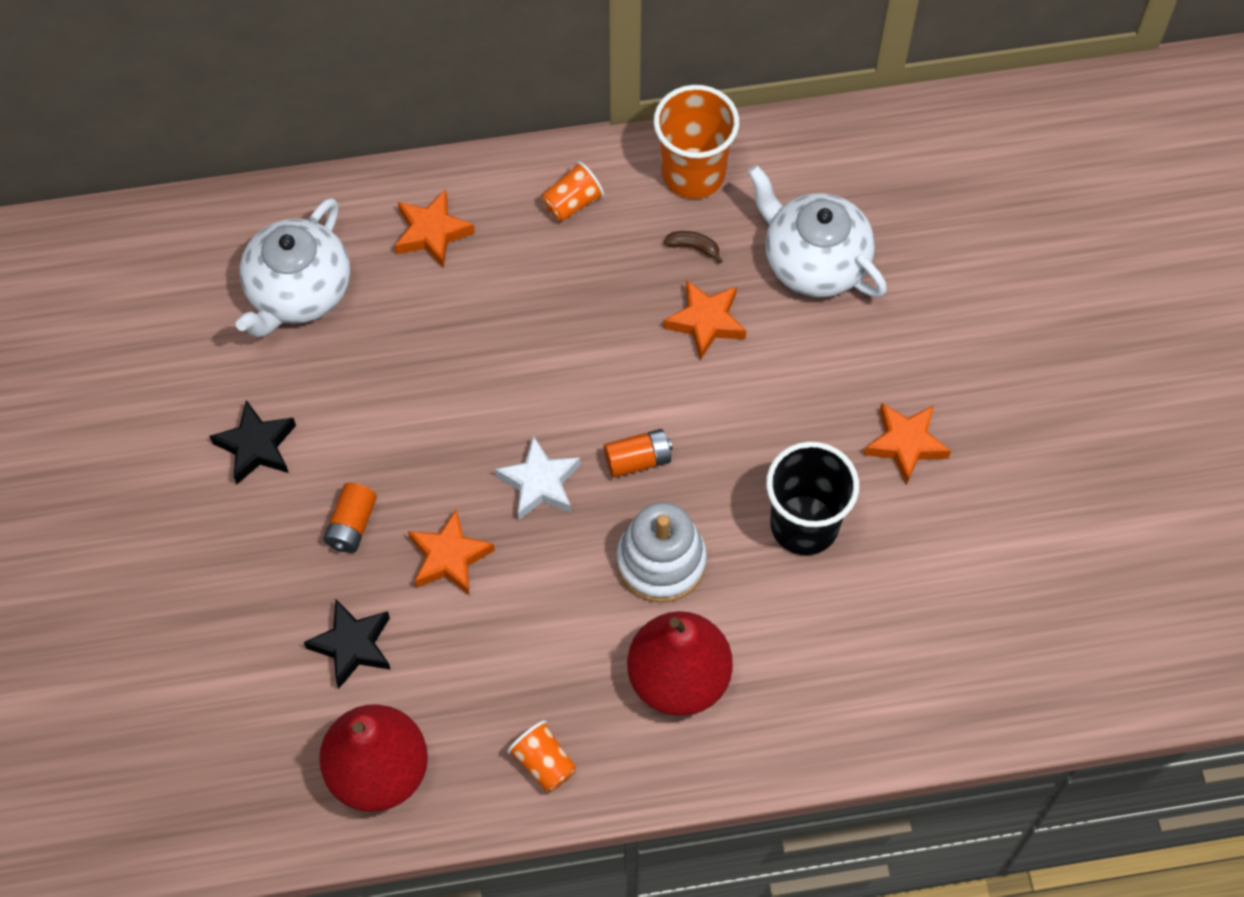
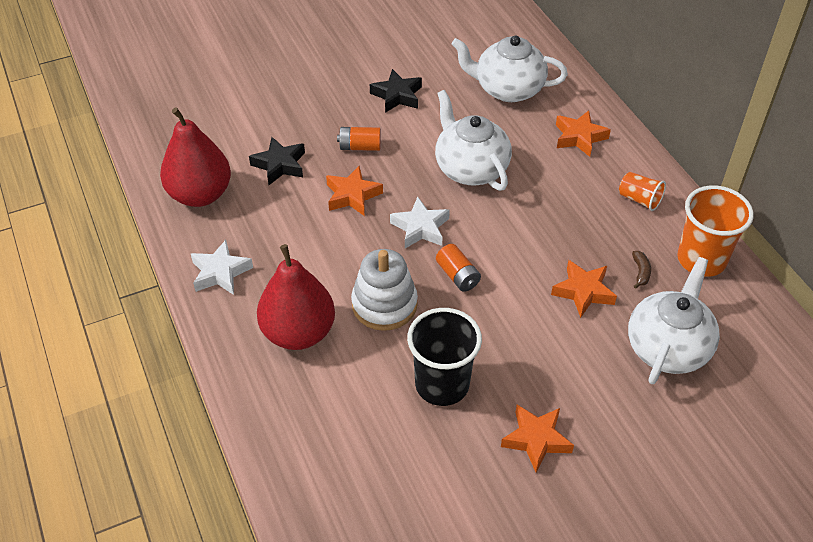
camera: 75 degrees right, 15 degrees down
orange cup [507,720,576,792] -> white star [191,240,253,295]
none -> white teapot [435,90,512,191]

